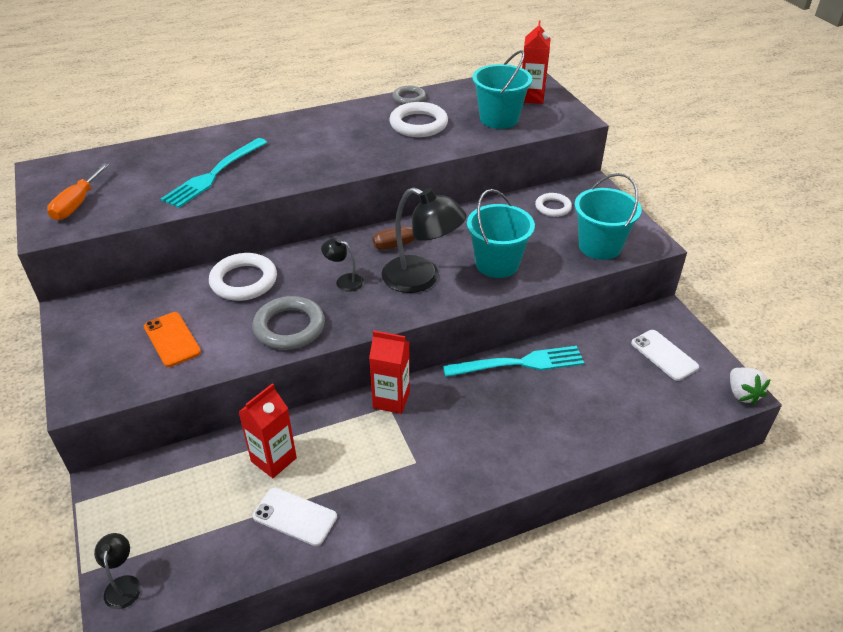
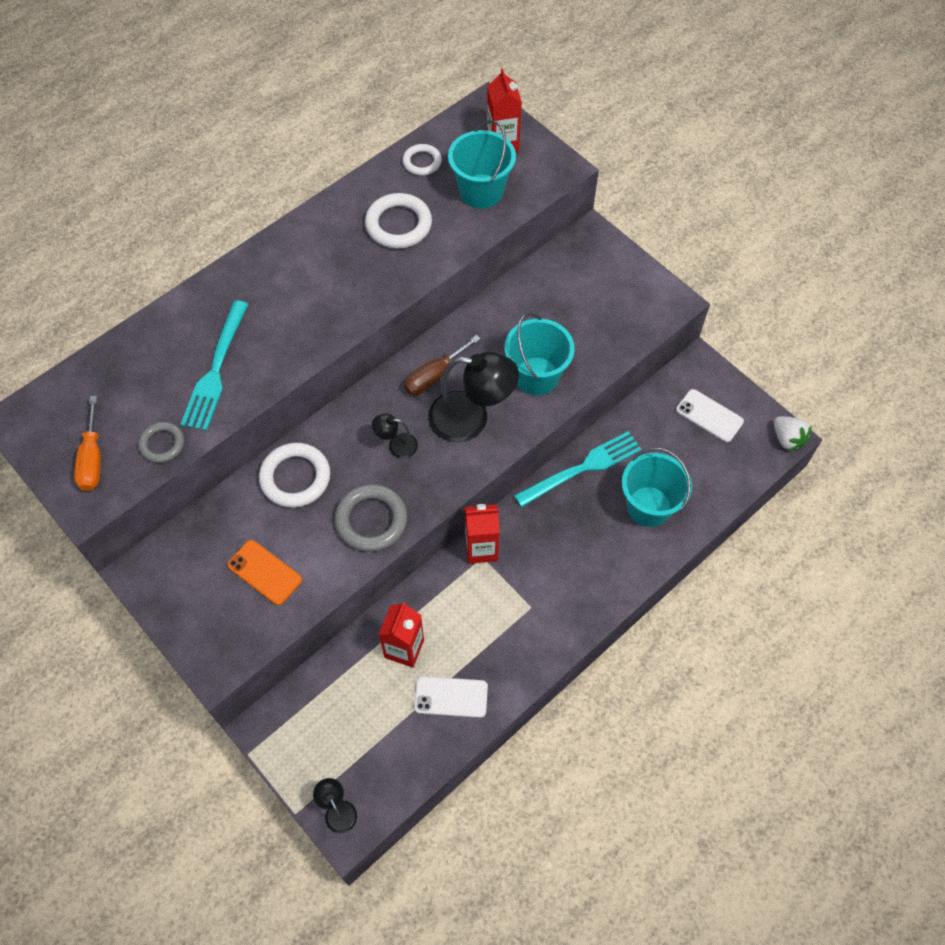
camera: 20 degrees left, 20 degrees up
grey ring [392,86,426,105] -> grey ring moved to [138,422,184,463]
white ring [535,193,572,217] -> white ring moved to [403,144,442,176]
turquoise bucket [574,173,642,260] -> turquoise bucket moved to [622,448,692,527]

